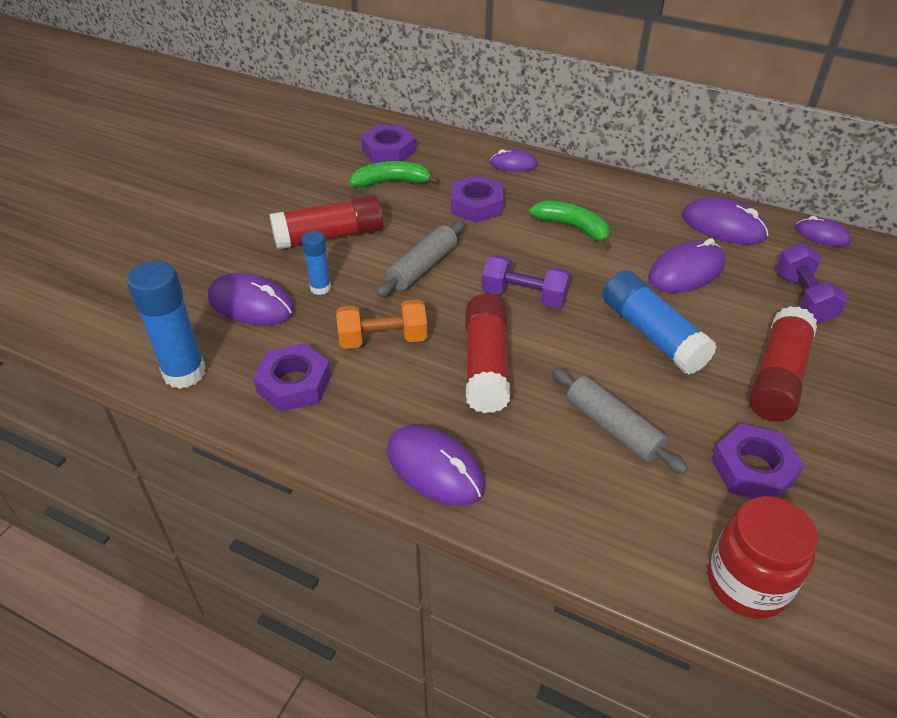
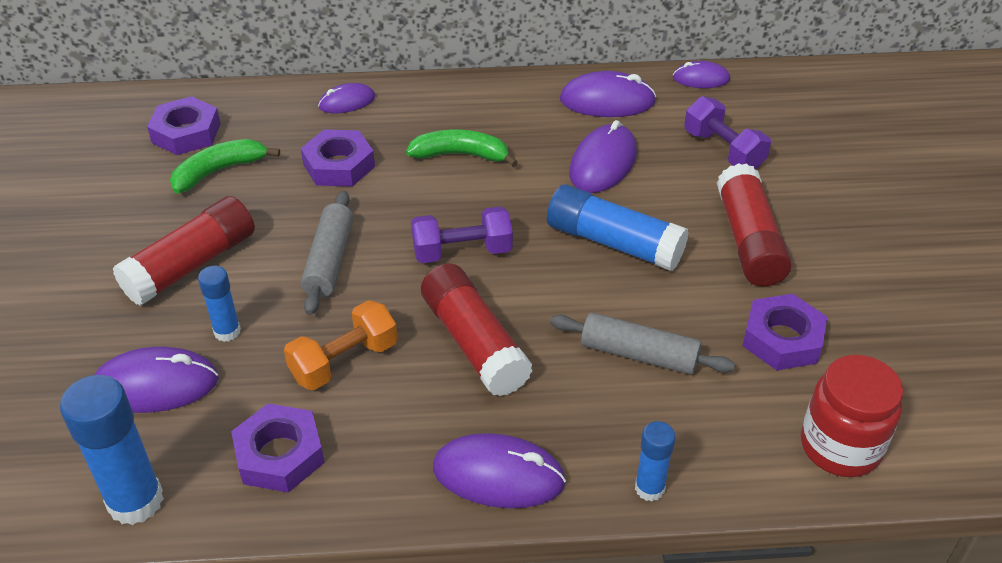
camera: 30 degrees left, 0 degrees up
none -> blue glue stick [635,421,676,501]

